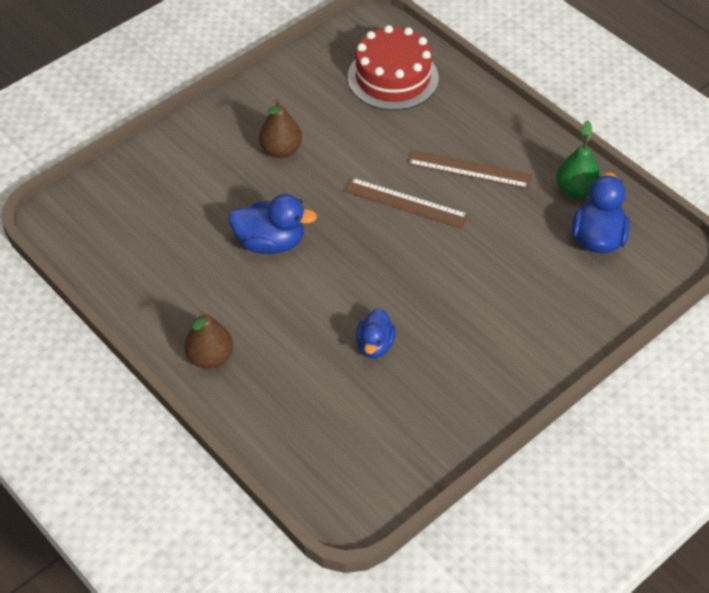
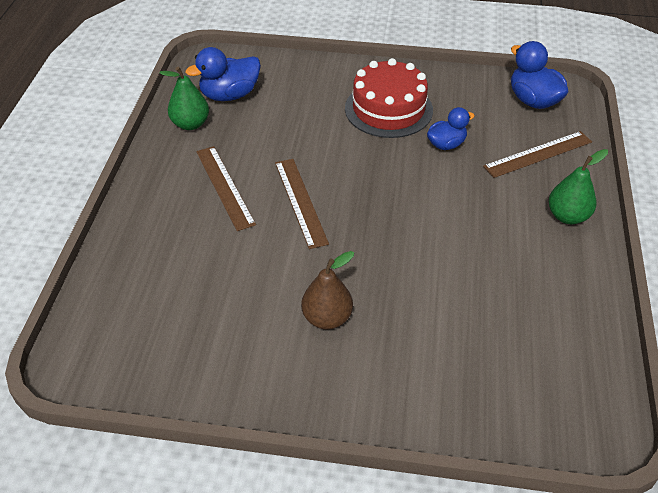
camera: 130 degrees left, 5 degrees down
brown pear [184,310,233,369] -> green pear [549,149,608,224]
blue duck [229,194,317,254] -> blue duck moved to [511,41,569,109]
red cake [348,25,439,110] -> red cake moved to [345,58,433,138]
none -> brown ruler [483,131,592,178]

